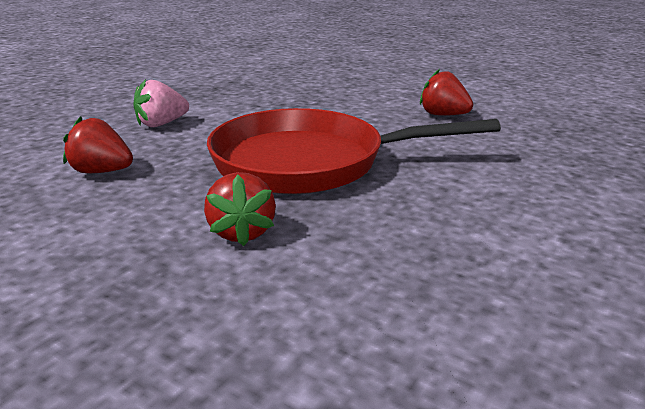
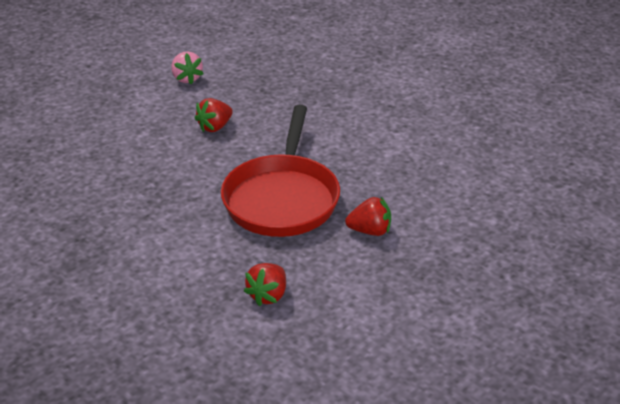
camera: 80 degrees left, 10 degrees up
pink strawberry [133,79,189,127] -> pink strawberry moved to [171,52,203,84]

